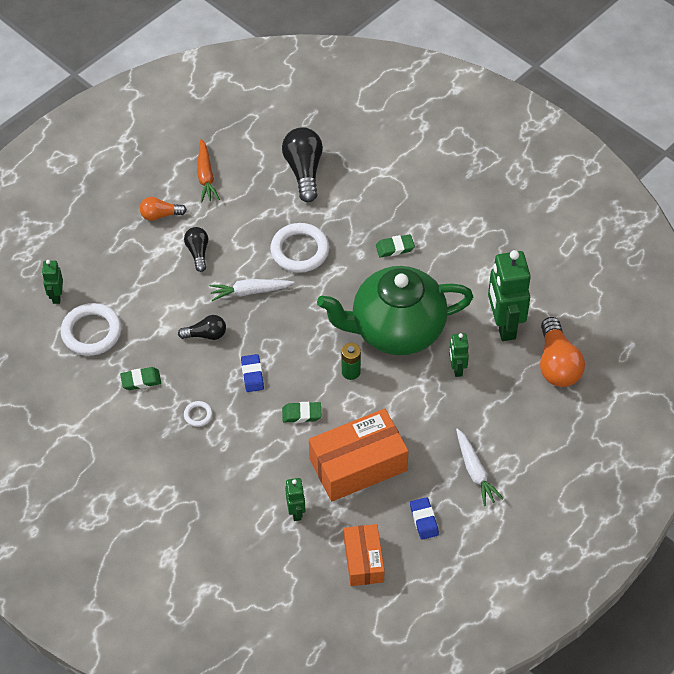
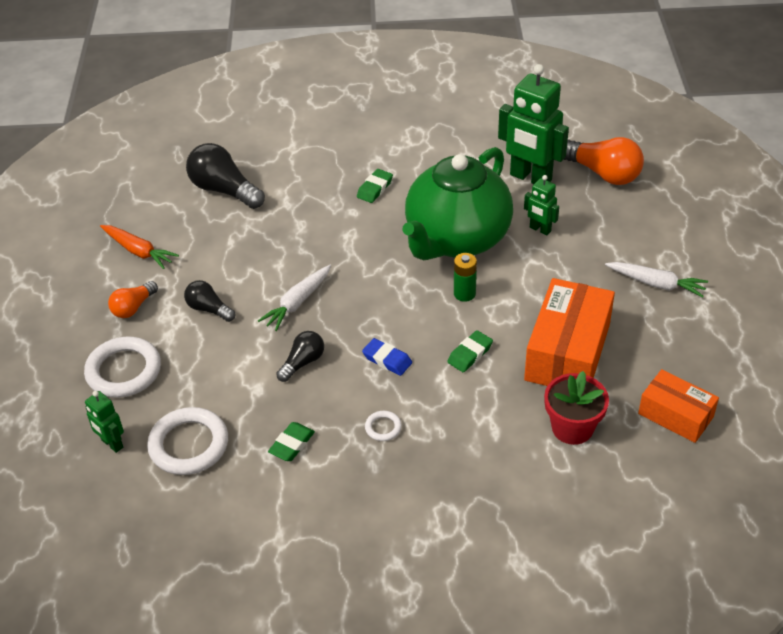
camera: 45 degrees left, 10 degrees down
white ring [270,223,329,273] -> white ring moved to [84,337,161,398]
green robot [285,478,306,521] -> red flower pot [544,371,609,445]
blue eraser [410,497,439,540] -> none

